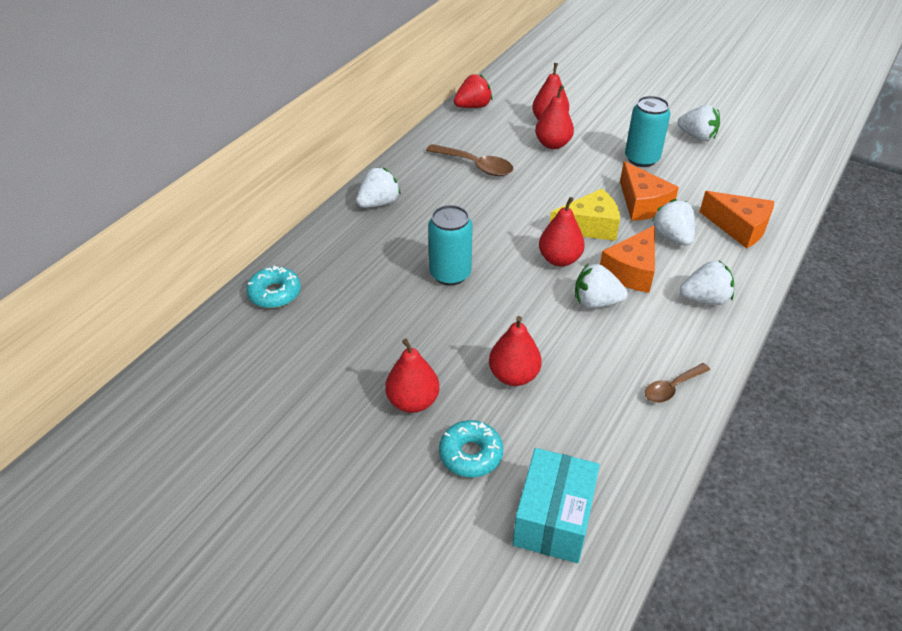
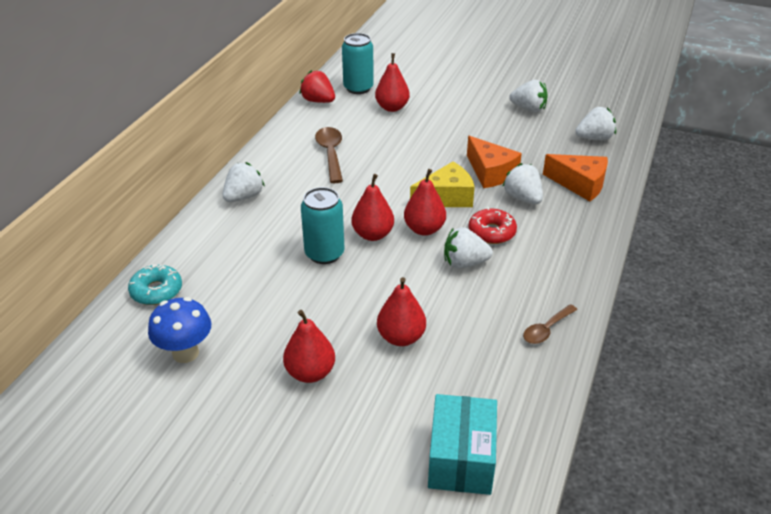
camera: 10 degrees left, 5 degrees down
brown spoon [426,144,513,176] -> brown spoon turned 120 degrees counterclockwise [315,127,343,183]
turquoise donut [439,420,503,477] -> none
red strawberry [454,74,492,108] -> red strawberry turned 105 degrees counterclockwise [300,70,335,103]
red pear [535,85,574,149] -> red pear moved to [352,174,394,241]
orange cheese [600,225,655,293] -> red donut [468,207,517,244]
turquoise can [625,96,671,167] -> turquoise can moved to [342,33,374,94]
white strawberry [680,261,734,305] -> white strawberry moved to [575,107,616,140]
none -> blue mushroom [148,297,211,363]

